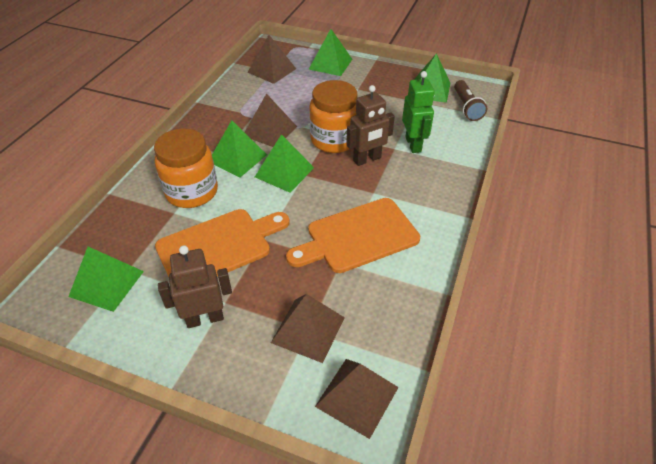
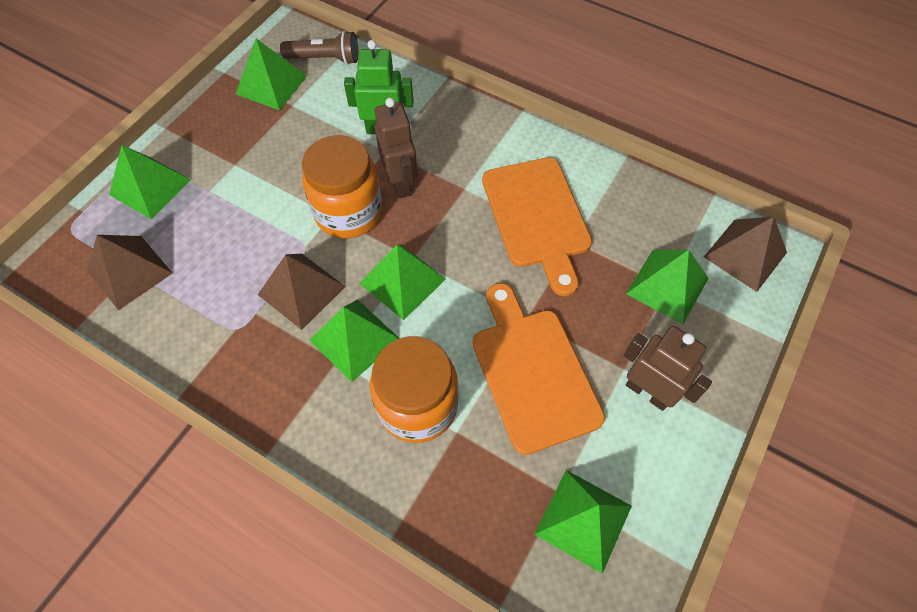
camera: 80 degrees left, 15 degrees up
brown robot [158,245,232,328] -> brown robot turned 135 degrees clockwise [624,326,712,411]
brown pyramid [271,294,345,363] -> green pyramid [626,250,709,324]

